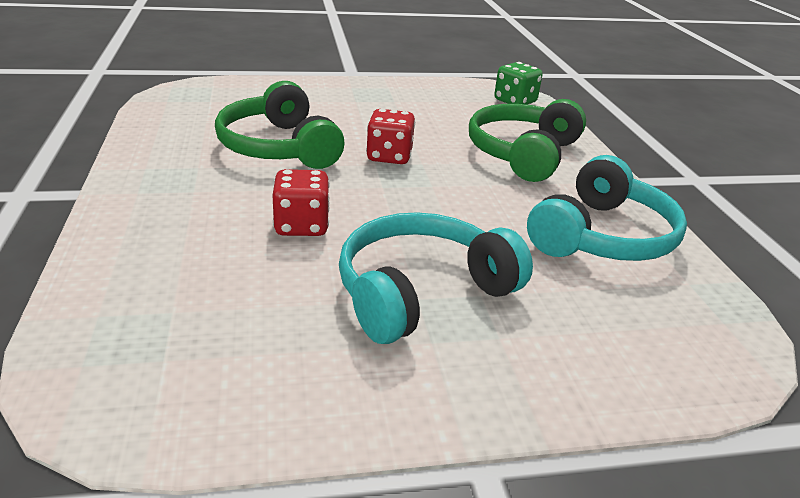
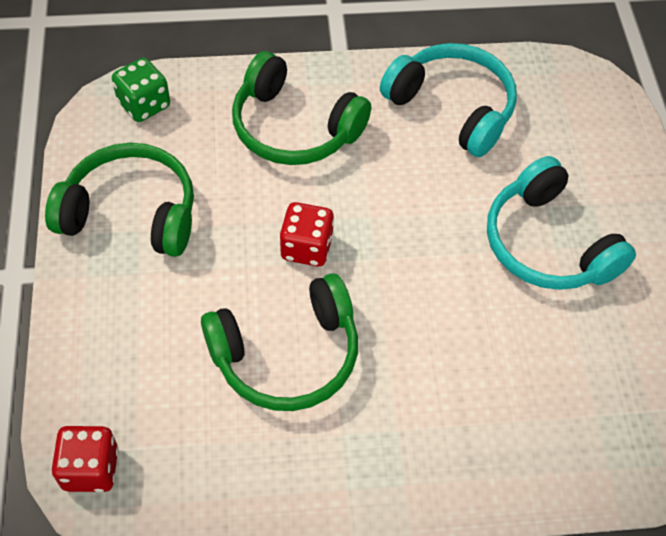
camera: 85 degrees left, 25 degrees up
red dice [272,169,330,236] -> red dice moved to [51,426,119,493]
none -> green headphones [45,143,194,257]

